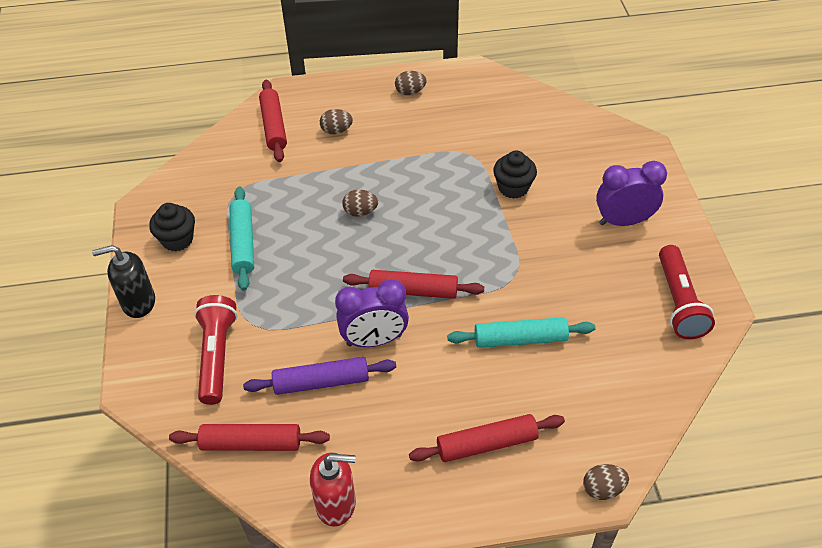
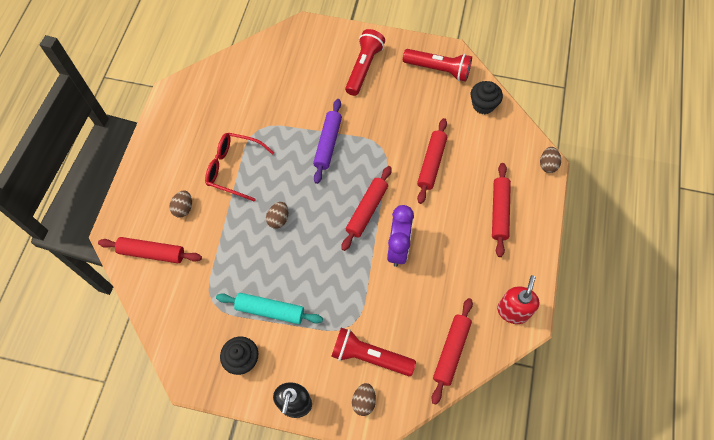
camera: 70 degrees left, 15 degrees up
purple rolling pin [243,357,396,395] -> purple rolling pin moved to [313,99,342,184]
brown egg [395,71,427,95] -> brown egg moved to [352,383,376,416]
turquoise rolling pin [447,317,595,348] -> red rolling pin [417,118,447,204]
black cupcake [493,150,537,199] -> black cupcake moved to [471,81,503,114]
purple clock [596,161,667,226] -> red flashlight [345,29,385,96]
none -> red glasses [205,133,274,201]

